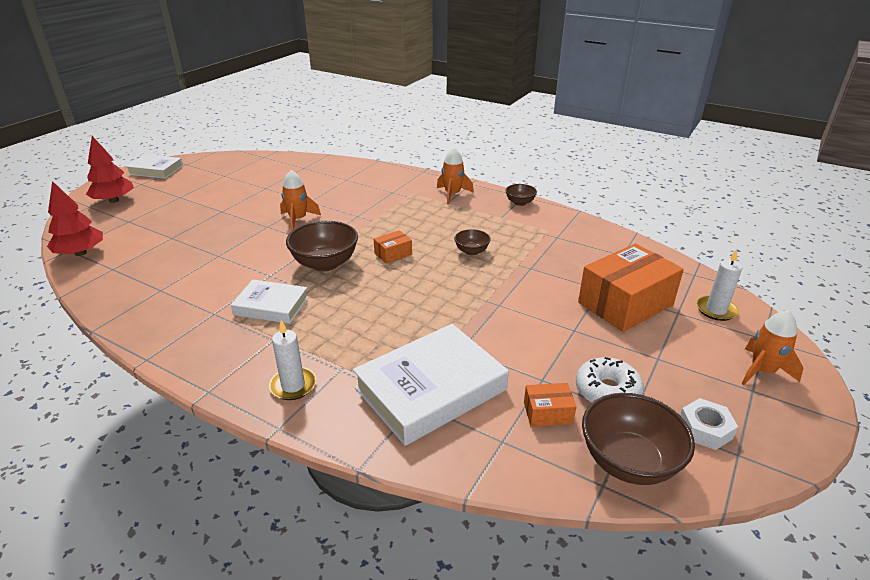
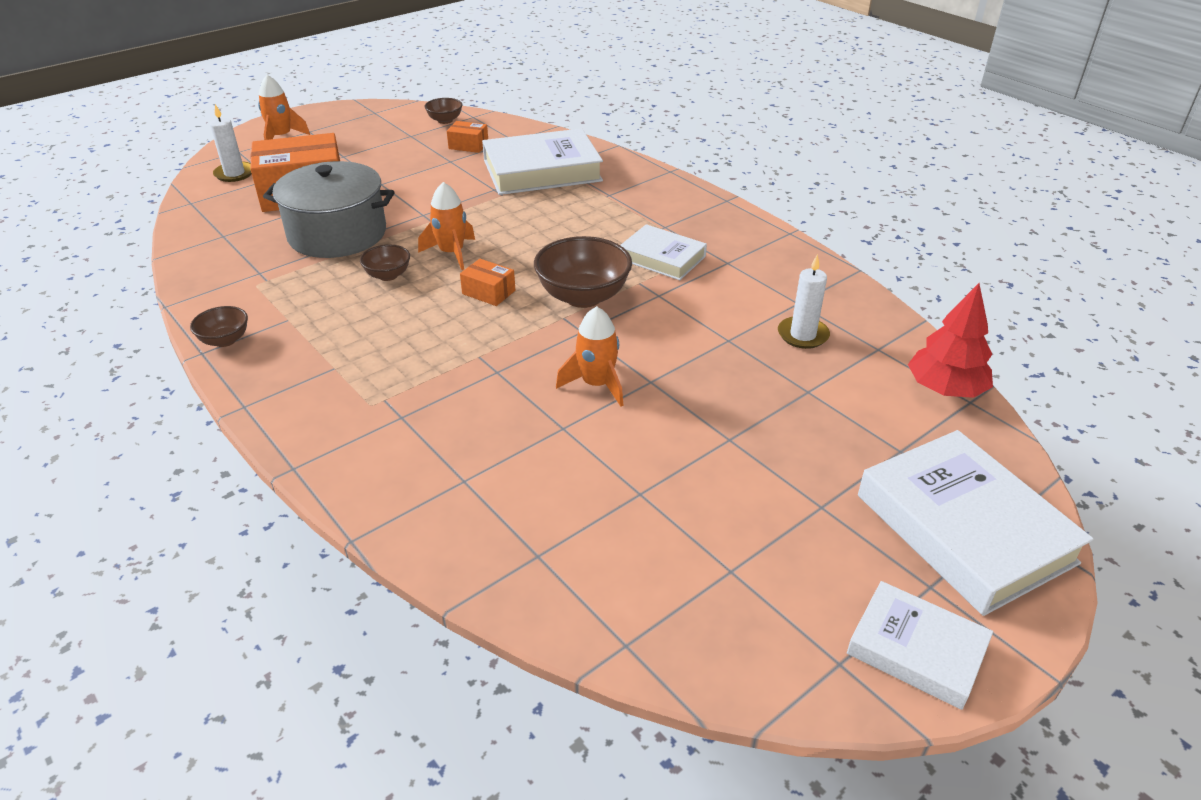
camera: 160 degrees left, 5 degrees up
red tree [86,136,134,203] -> white book [858,430,1094,616]
white candle [269,320,316,400] -> white candle moved to [778,254,830,349]
orange box [374,230,412,264] -> orange box turned 45 degrees clockwise [460,259,515,306]
orange rocket [437,147,474,205] -> orange rocket moved to [418,182,475,270]
white donut [576,357,644,403] -> none
brown bowl [582,393,695,485] -> brown bowl [424,98,462,124], size x0.53
white nut [680,398,738,450] -> none
none -> grey pot [263,161,395,258]

